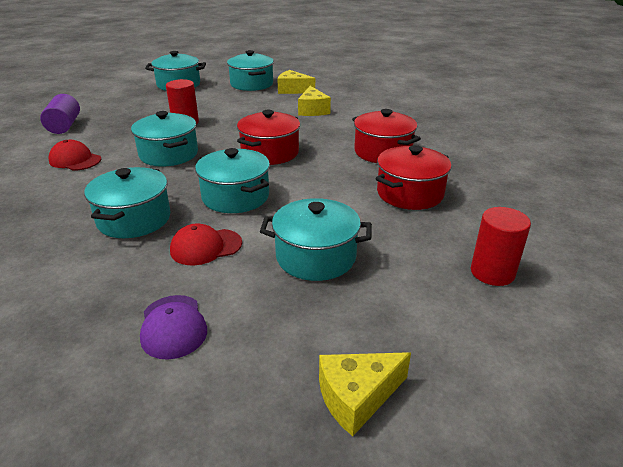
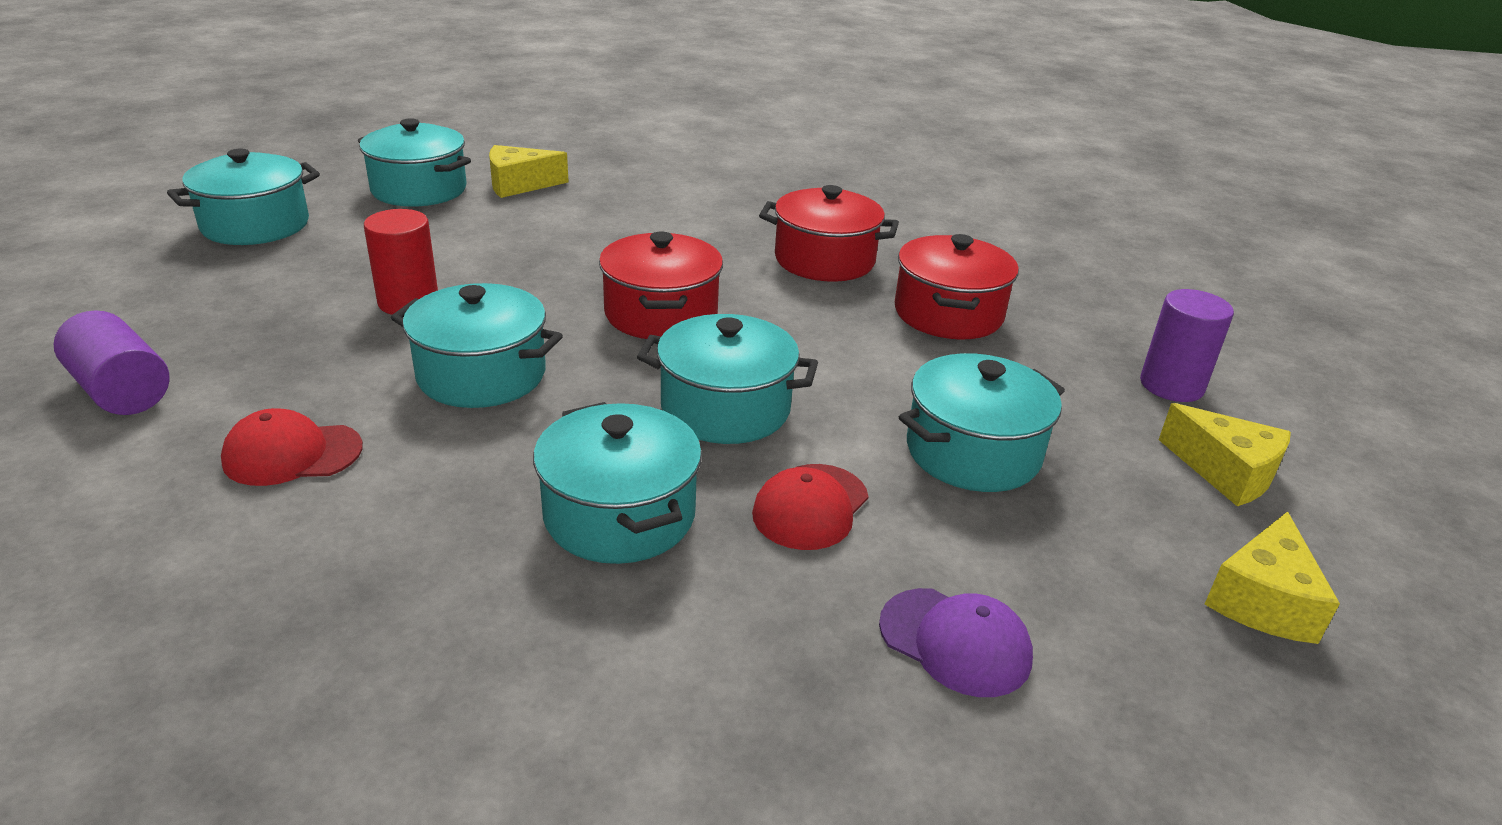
camera: 40 degrees left, 0 degrees up
yellow cheese [298,86,331,116] -> yellow cheese moved to [1159,403,1291,506]
red cylinder [471,207,531,286] -> purple cylinder [1140,289,1234,402]

